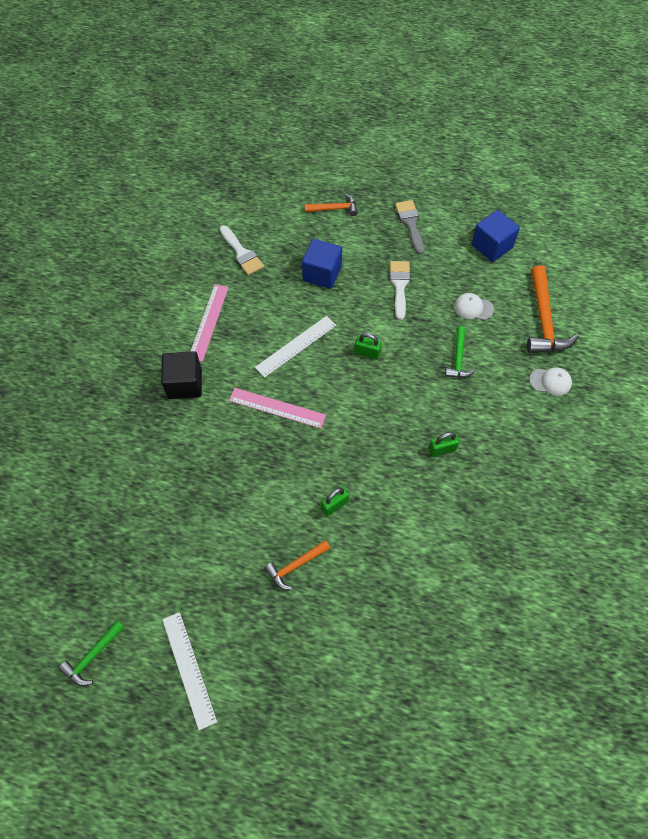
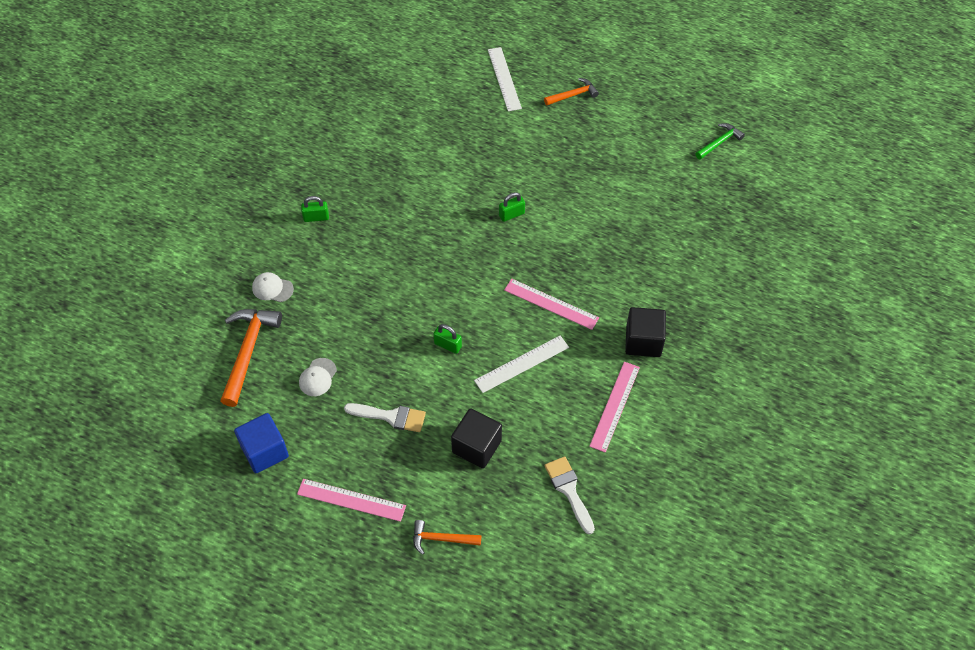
camera: 170 degrees left, 5 degrees down
white ruler [162,612,217,730] -> white ruler moved to [488,47,522,111]
orange hammer [264,540,330,590] -> orange hammer moved to [544,78,599,105]
blue cube [302,239,342,289] -> black cube [451,408,502,469]
white brush [390,261,410,320] -> white brush turned 90 degrees counterclockwise [344,403,426,432]
grey brush [395,200,424,254] -> pink ruler [297,479,406,522]
green padlock [429,432,459,457] -> green padlock moved to [301,196,329,222]
green hammer [445,326,475,377] -> none
white cap [454,293,494,320] -> white cap turned 90 degrees clockwise [299,358,337,396]

